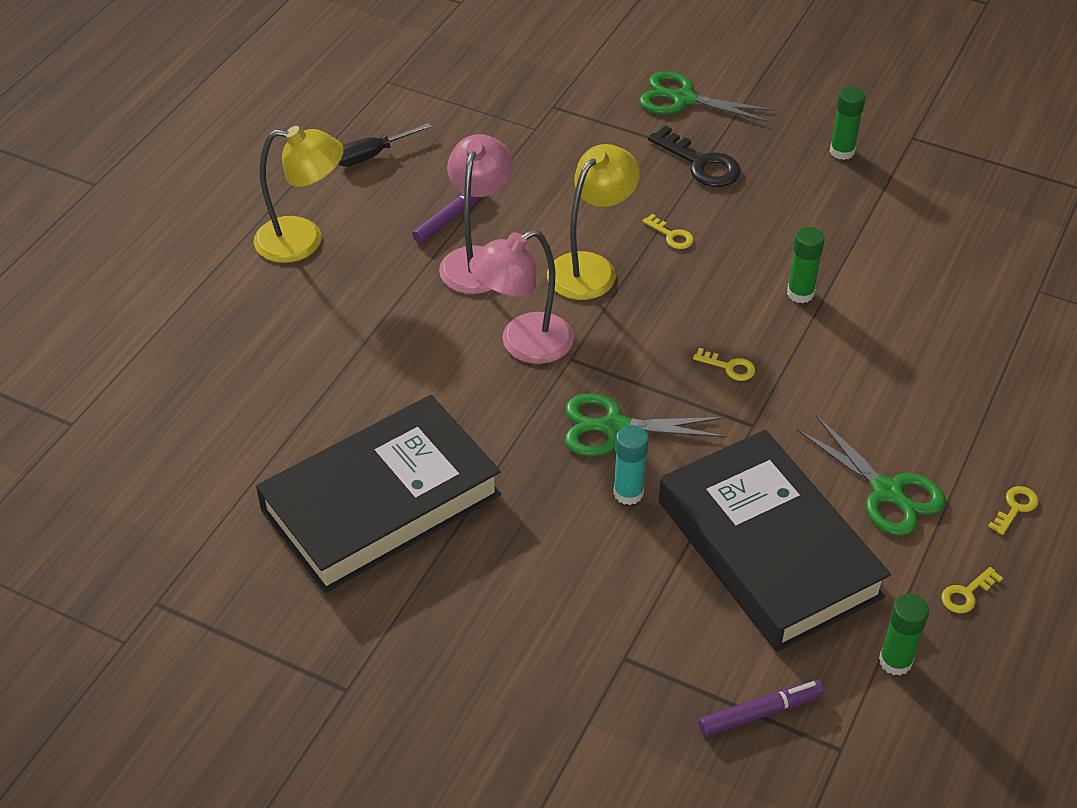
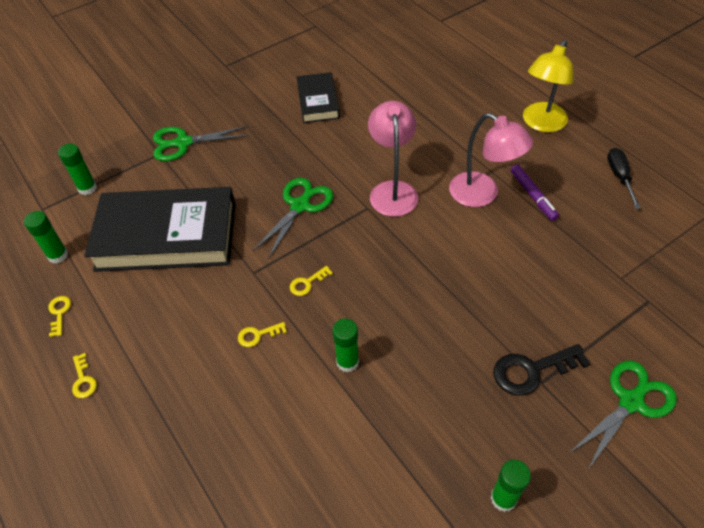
camera: 120 degrees right, 5 degrees up
black book [256,395,501,593] -> black book [297,72,340,123], size x0.53
yellow lamp [547,144,640,300] -> none
turquoise glue stick [613,425,649,505] -> none
yellow key [642,214,694,249] -> yellow key moved to [238,322,287,347]
purple marker [698,680,824,736] -> green glue stick [58,144,97,195]
green scissors [797,415,946,536] -> green scissors moved to [153,126,249,161]

